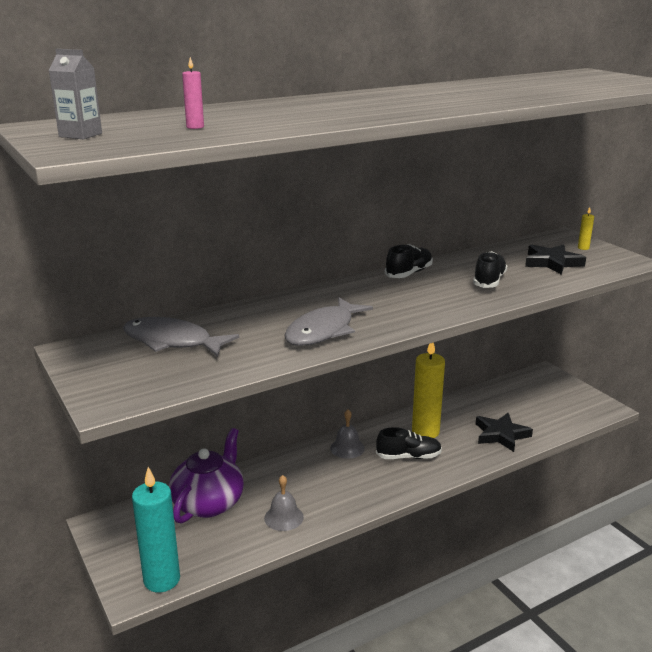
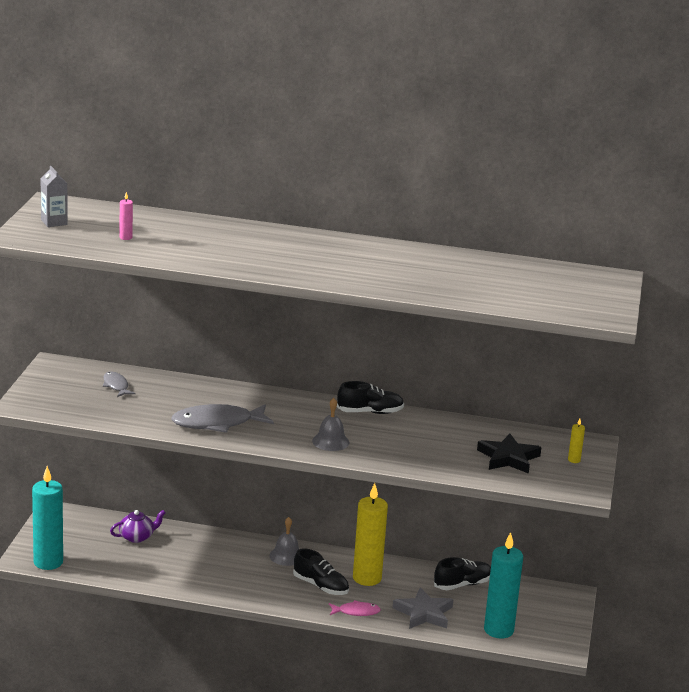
camera: 40 degrees right, 0 degrees up
grey fish [123,317,239,357] -> grey fish [103,371,136,397], size x0.53
purple teapot [169,428,244,524] -> purple teapot [110,510,166,543], size x0.54
grey bell [264,475,304,531] -> grey bell moved to [312,398,350,451]
black shoe [473,251,507,288] -> black shoe moved to [434,557,491,590]
black star [476,413,533,452] -> grey star [393,587,453,629]
none -> pink fish [329,600,381,616]
none -> turquoise candle [484,532,523,639]

